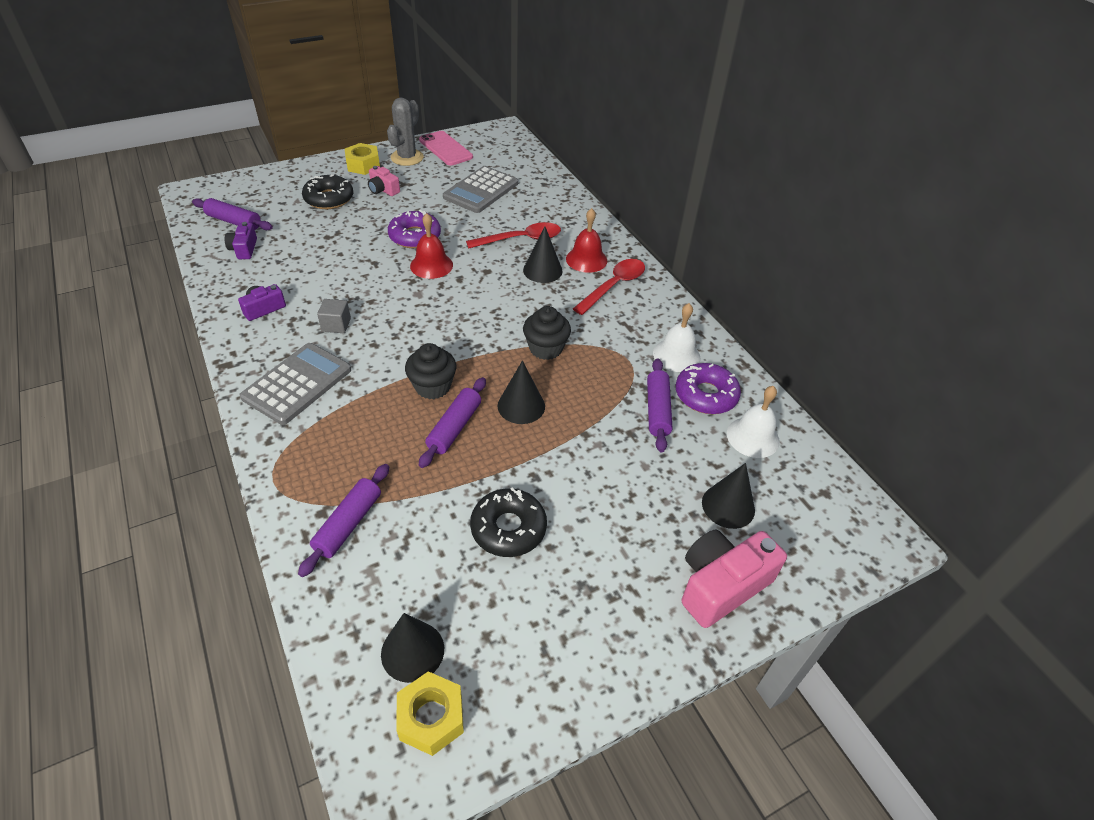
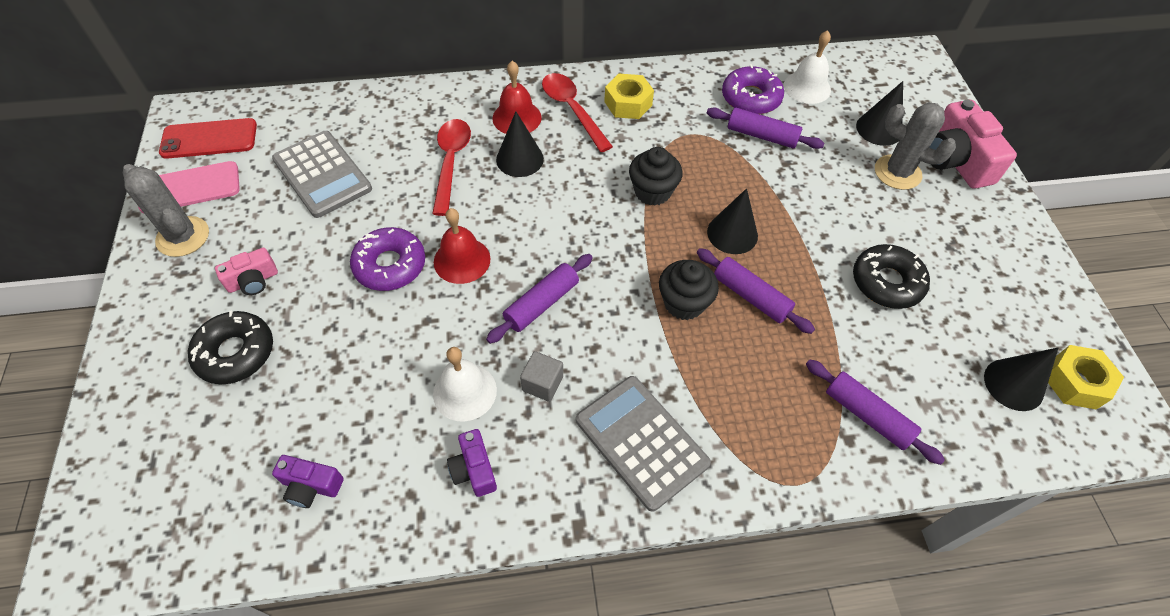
camera: 70 degrees left, 10 degrees up
purple rolling pin [192,198,273,230] -> purple rolling pin moved to [486,254,593,344]
yellow nut [345,143,380,175] -> yellow nut moved to [604,74,654,119]
white bell [653,303,700,372] -> white bell moved to [433,347,497,421]
none -> red phone [159,118,257,159]
none -> grey cactus [875,102,956,190]

